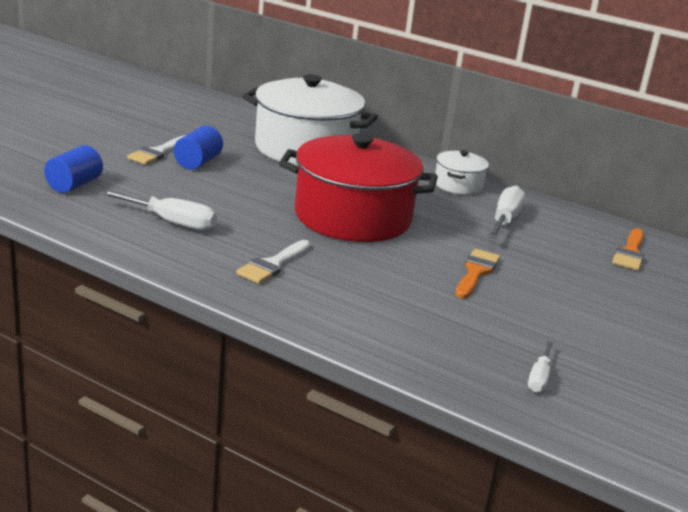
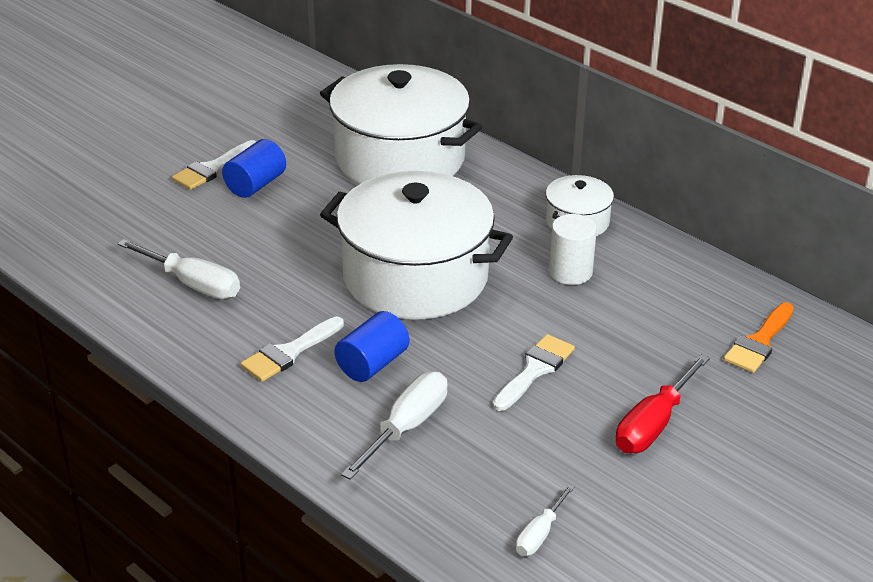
camera: 15 degrees right, 10 degrees up
blue cylinder [44,145,103,193] -> blue cylinder moved to [334,311,409,382]
red pot [279,133,438,242] -> white pot [320,171,513,320]
orange brush [455,249,500,298] -> white brush [493,334,575,411]
white screwdriver [488,186,525,239] -> white screwdriver moved to [341,372,448,480]
none -> white cylinder [549,214,597,285]
none -> red screwdriver [615,354,710,453]

